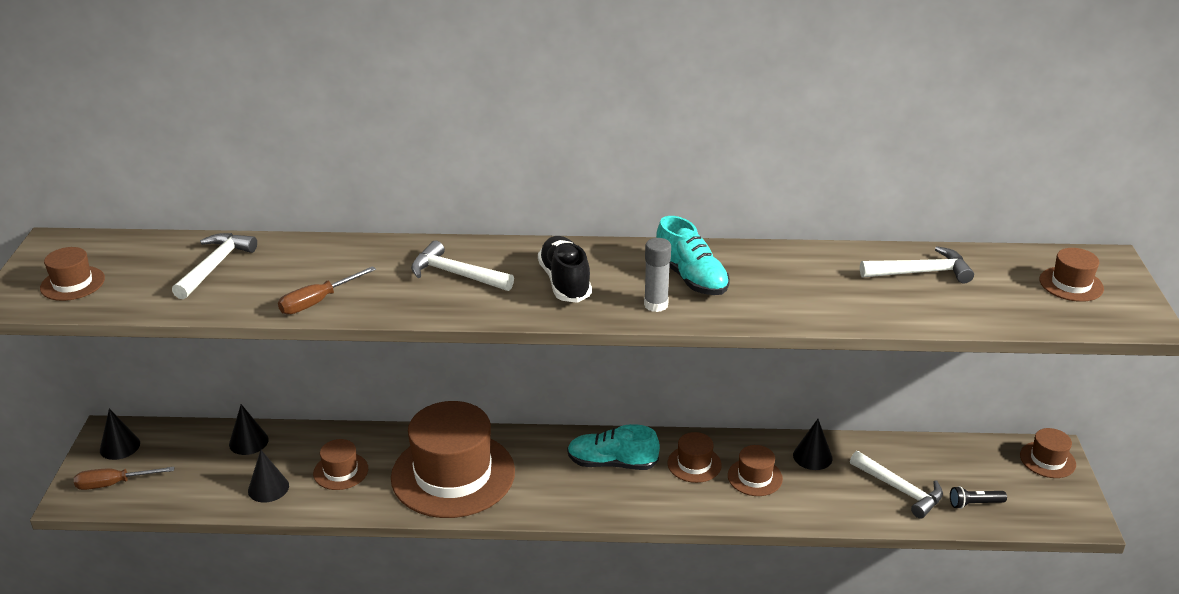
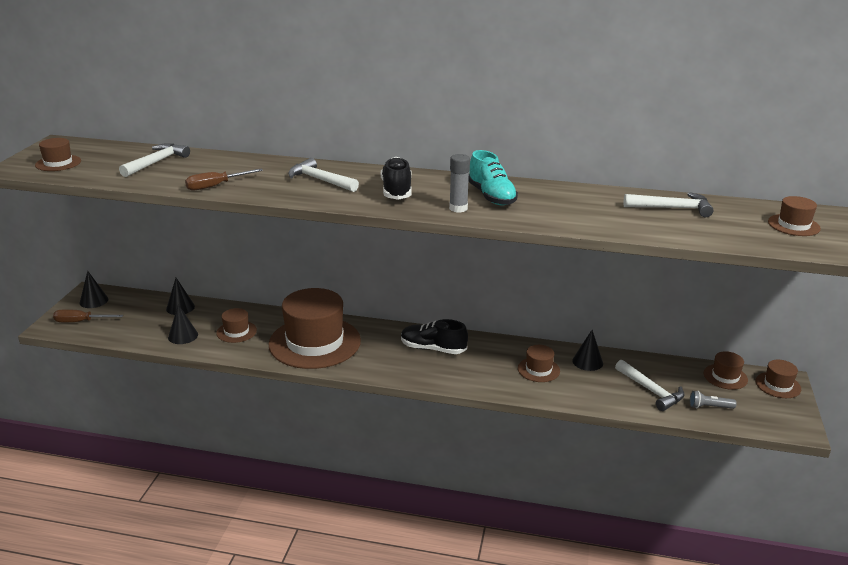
camera: 10 degrees right, 5 degrees down
turquoise shoe [567,424,660,470] -> black shoe [401,319,468,354]
brown hat [667,432,722,483] -> brown hat moved to [704,351,748,390]
black flashlight [950,486,1007,509] -> grey flashlight [690,391,737,409]

